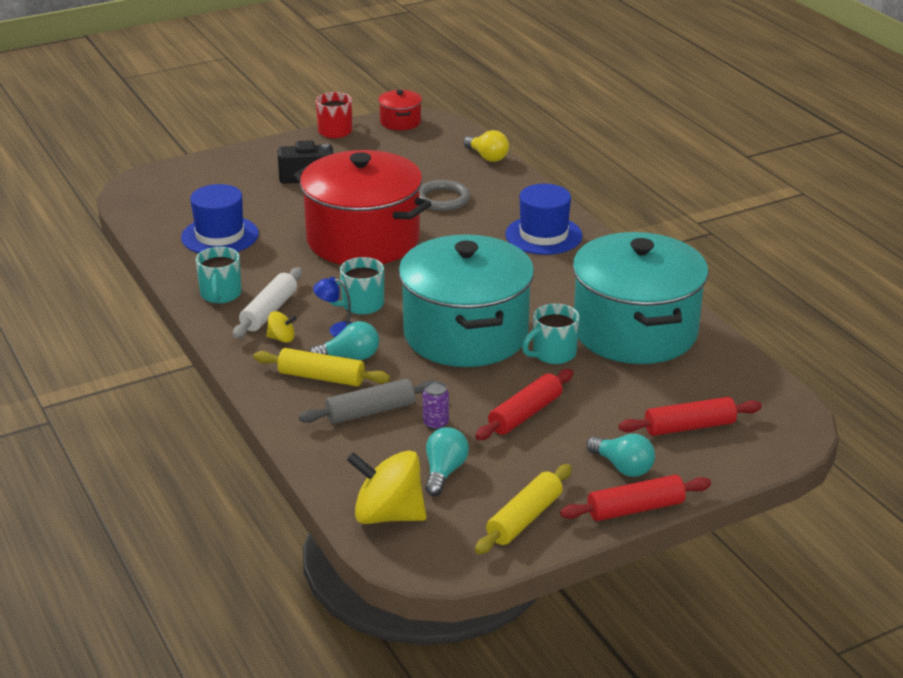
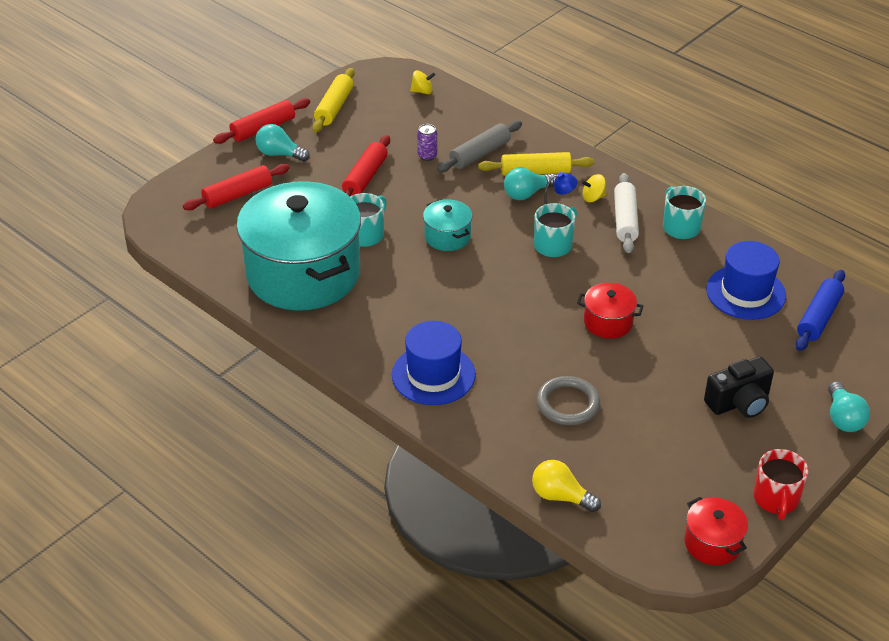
camera: 160 degrees right, 10 degrees up
red pot [294,150,432,265] -> red pot [577,283,643,339], size x0.42
yellow spinning top [347,450,427,524] -> yellow spinning top [410,70,435,94], size x0.46
turquoise pot [399,234,534,367] -> turquoise pot [423,199,473,251], size x0.42
turquoise light bulb [425,427,469,496] -> turquoise light bulb moved to [828,381,870,432]
none -> blue rolling pin [796,270,845,351]

